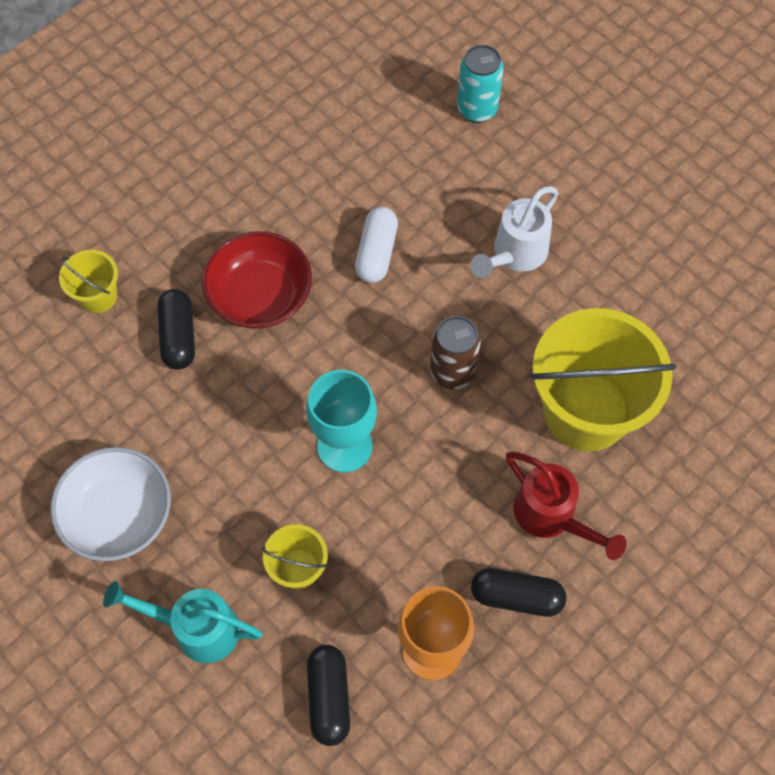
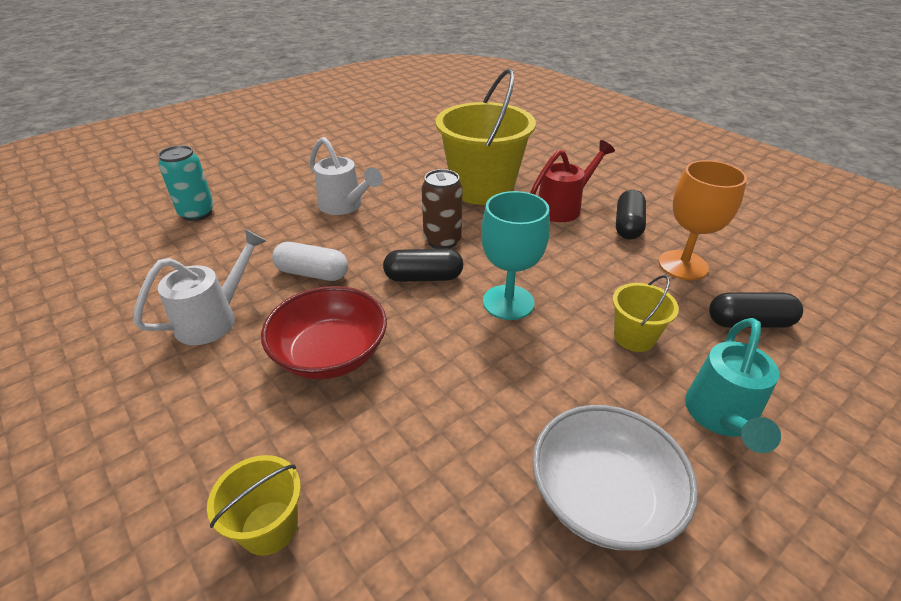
camera: 85 degrees left, 25 degrees down
black capsule [157,289,195,370] -> black capsule moved to [383,249,463,282]
none -> white watering can [133,229,266,345]

